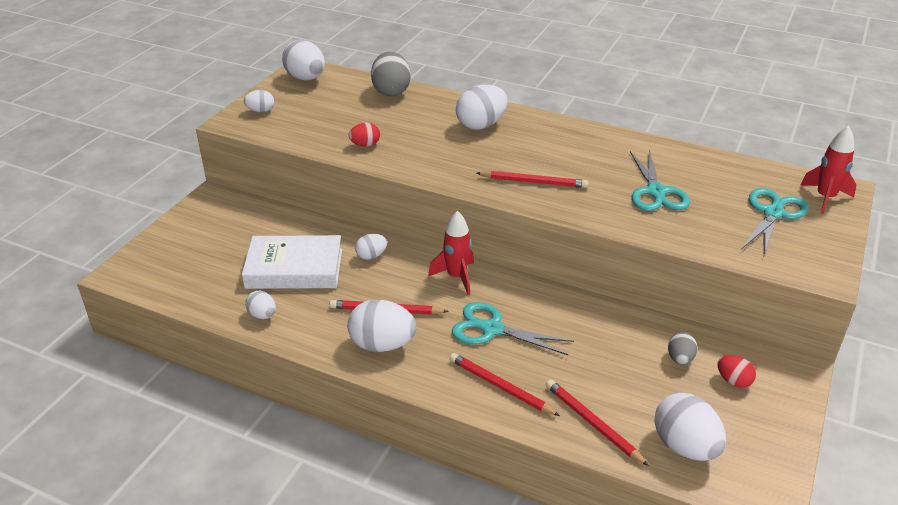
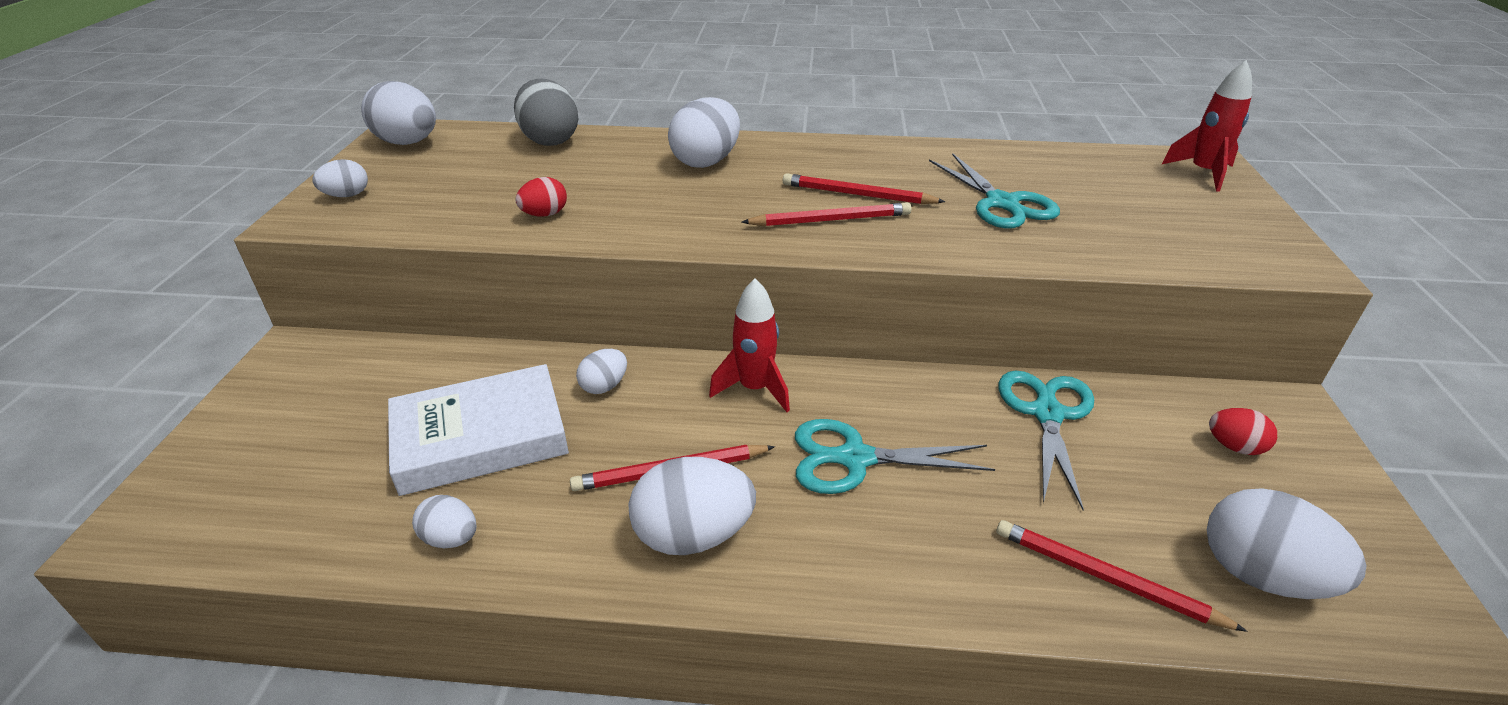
camera: 20 degrees left, 0 degrees up
red pencil [450,353,560,416] -> red pencil moved to [783,173,946,204]
grey egg [668,332,697,365] -> none
turquoise scissors [741,188,809,258] -> turquoise scissors moved to [999,371,1094,510]

